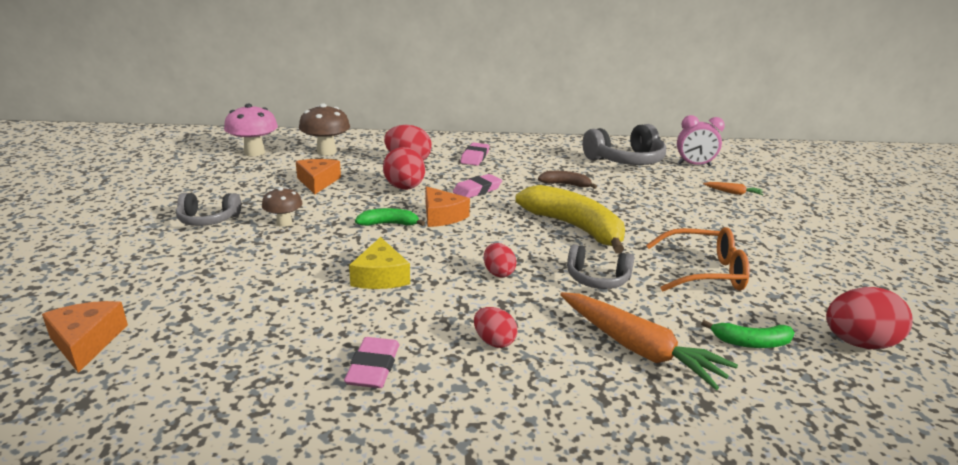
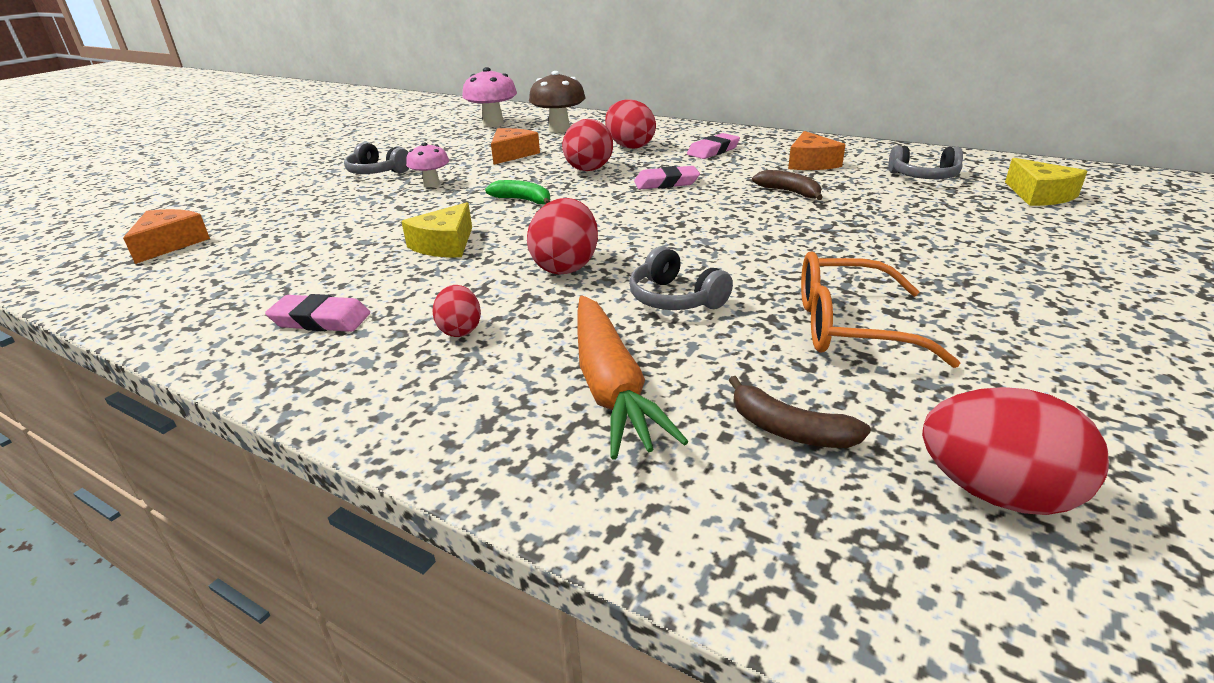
camera: 35 degrees right, 5 degrees up
brown mushroom [262,187,303,227] -> pink mushroom [406,142,449,187]
pink eraser [344,337,399,388] -> pink eraser turned 60 degrees clockwise [265,294,370,332]
orange cheese [426,186,470,227] -> orange cheese moved to [788,131,846,170]
red egg [484,243,516,277] -> red egg [527,198,598,275], size x1.72
yellow banana [515,185,625,254] -> none
grey headphones [582,124,666,165] -> grey headphones [889,146,963,179], size x0.58
orange glasses [646,227,750,291] -> orange glasses turned 150 degrees clockwise [801,252,960,368]
pink clock [677,115,725,167] -> yellow cheese [1005,158,1087,206]
green banana [701,320,795,348] -> brown banana [729,376,871,448]
orange carrot [703,182,763,195] -> none

